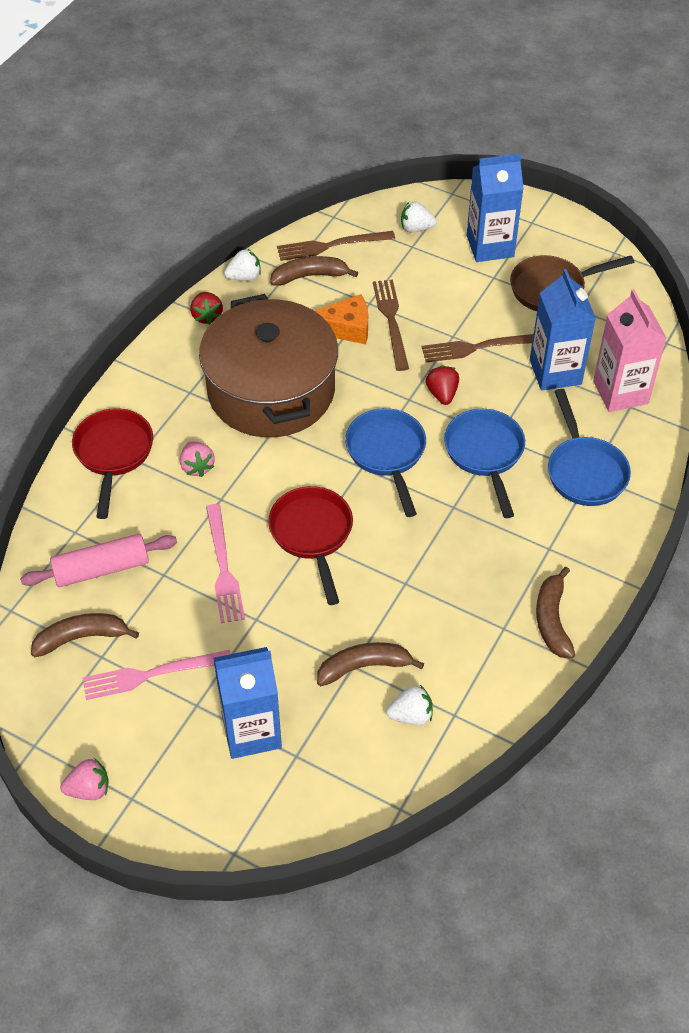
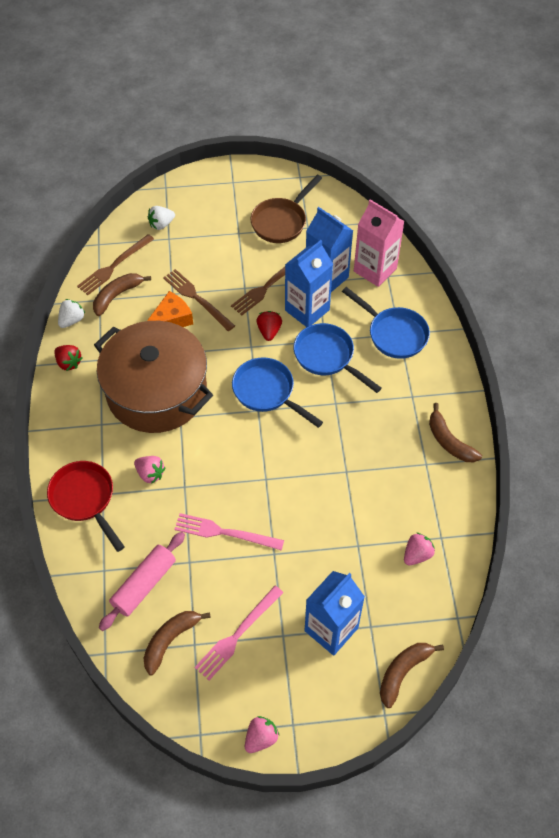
camera: 35 degrees left, 5 degrees up
pink fork [206,504,245,623] -> pink fork turned 150 degrees clockwise [174,513,284,551]
red pan [268,486,353,605] -> none
brown banana [317,642,424,686] -> brown banana moved to [380,643,444,708]
white strawberry [386,685,433,725] -> pink strawberry [404,533,435,565]
red strawberry [426,365,459,405] -> red strawberry turned 45 degrees clockwise [257,311,282,341]
blue carton [467,153,524,262] -> blue carton moved to [285,240,333,327]

